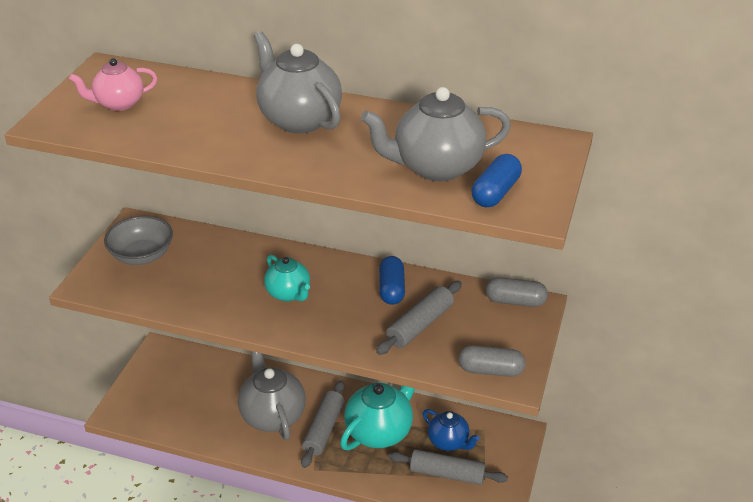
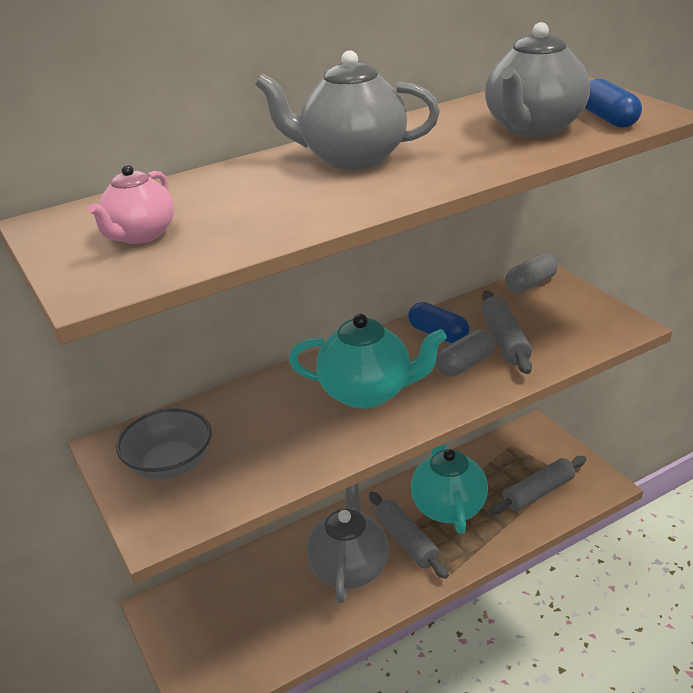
camera: 45 degrees left, 5 degrees down
grey teapot [238,351,306,440] -> grey teapot turned 75 degrees clockwise [307,483,389,603]
turquoise teapot [264,255,310,301] -> turquoise teapot [289,314,447,409], size x1.65
blue teapot [423,409,480,451] -> none
grey capsule [458,346,526,377] -> grey capsule moved to [435,329,495,377]

